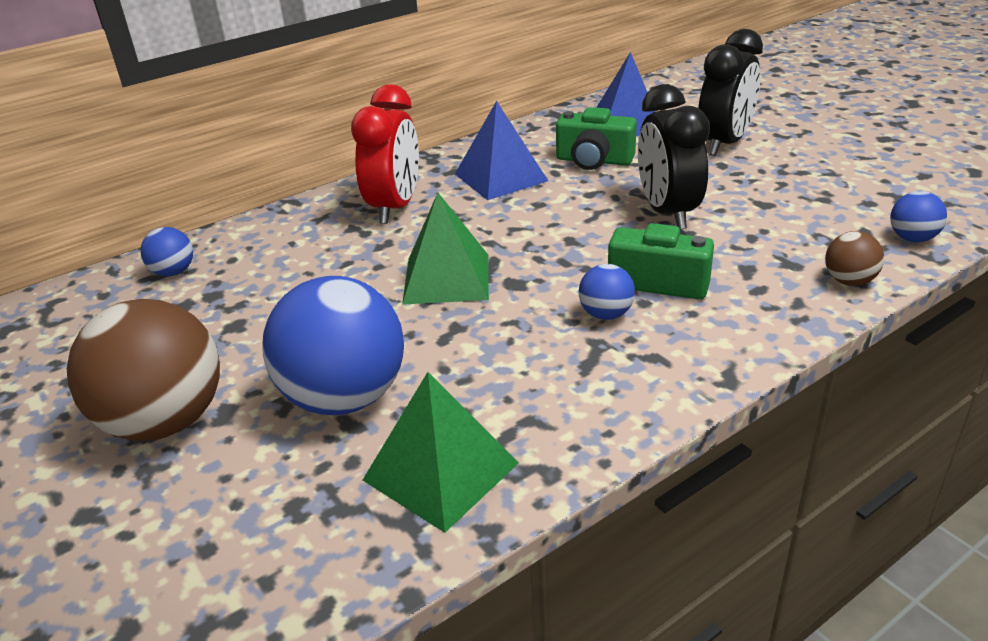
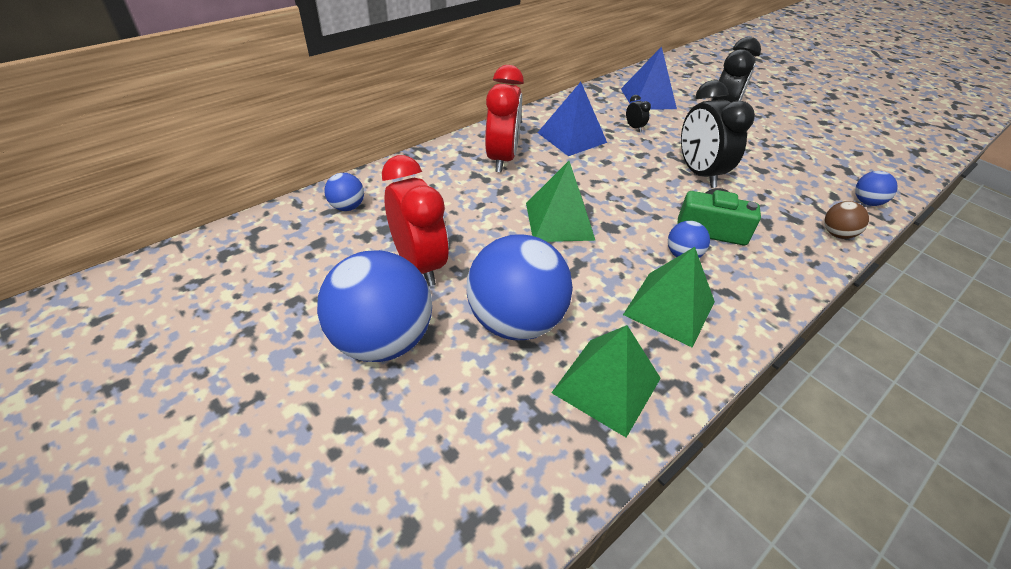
camera: 10 degrees left, 10 degrees up
brown ball [67,299,220,441] -> blue ball [317,250,432,362]
green camera [556,107,637,170] -> black clock [626,95,651,132]
none -> red clock [382,155,449,286]
none -> green pyramid [623,247,715,348]

